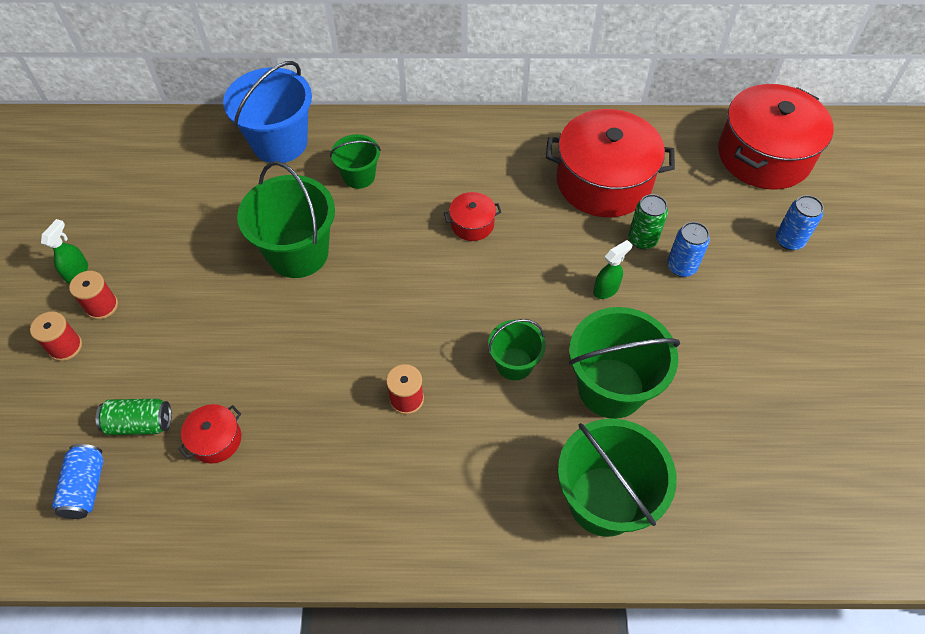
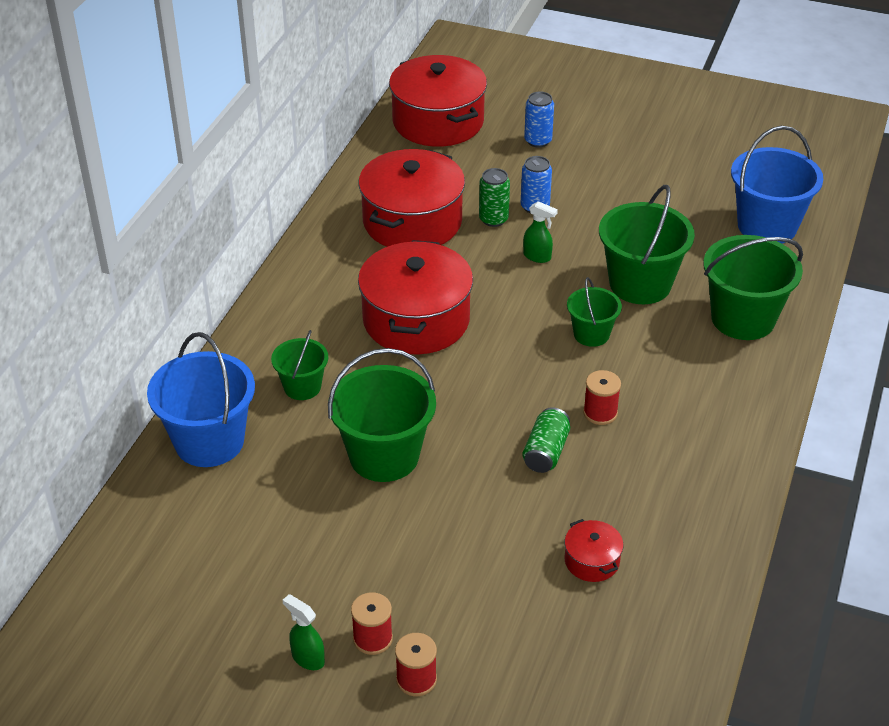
camera: 70 degrees left, 15 degrees down
blue can [52,444,104,519] -> none
green can [96,399,172,435] -> green can moved to [523,407,570,473]
red pot [444,192,501,241] -> red pot [358,240,473,354], size x2.28
green spray bottle [593,240,632,299] -> green spray bottle turned 135 degrees clockwise [523,201,558,263]
none -> blue bucket [731,126,824,244]

